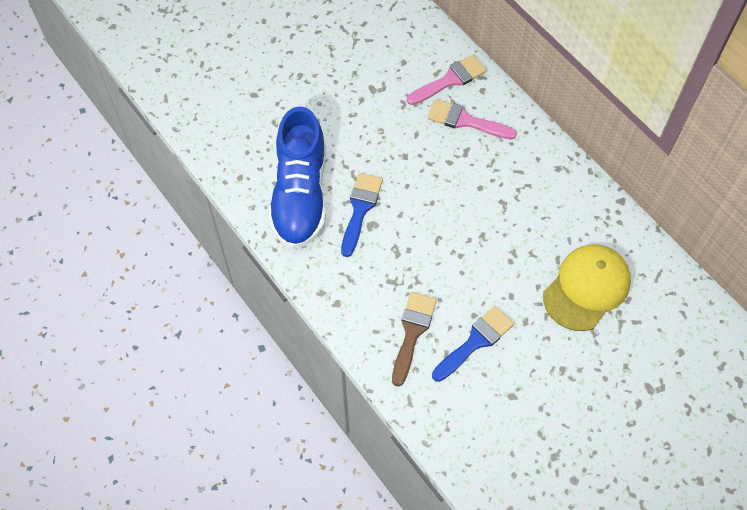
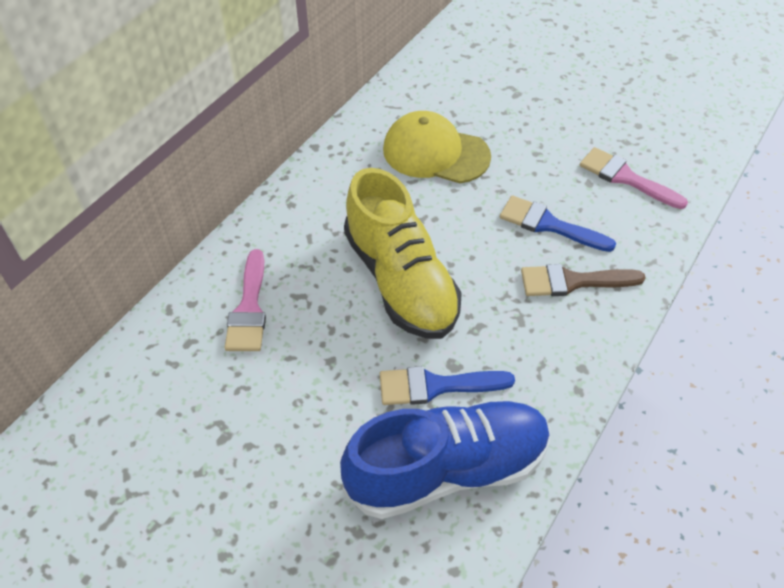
camera: 110 degrees left, 10 degrees down
pink brush [407,55,487,105] -> pink brush moved to [580,147,688,209]
none -> yellow shoe [344,168,462,339]

